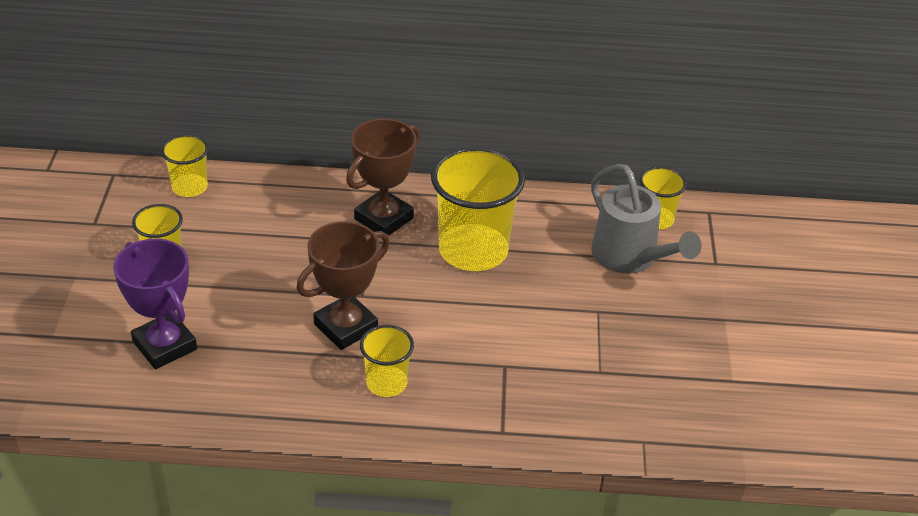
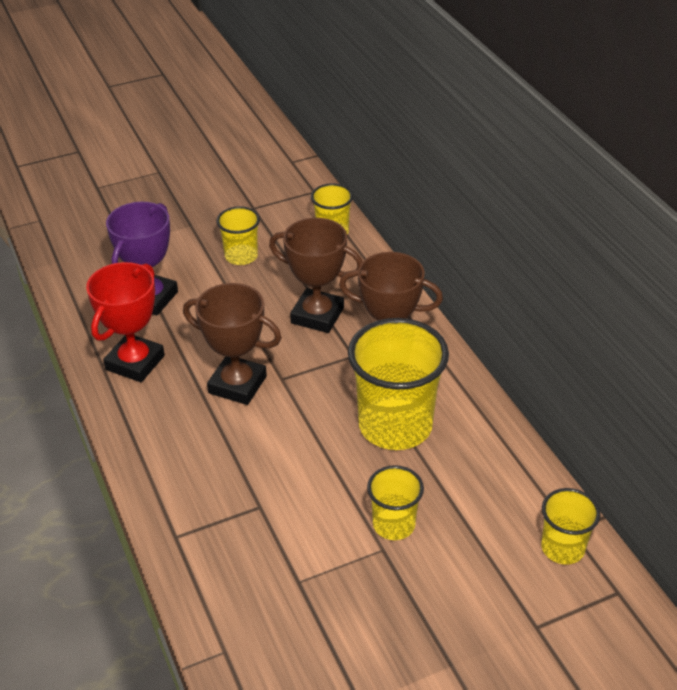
camera: 65 degrees right, 0 degrees up
yellow cup [360,325,414,397] -> yellow cup moved to [367,465,424,540]
grey watering can [591,164,702,273] -> none
none -> red trophy [86,262,165,382]
none -> brown trophy [269,218,363,333]

